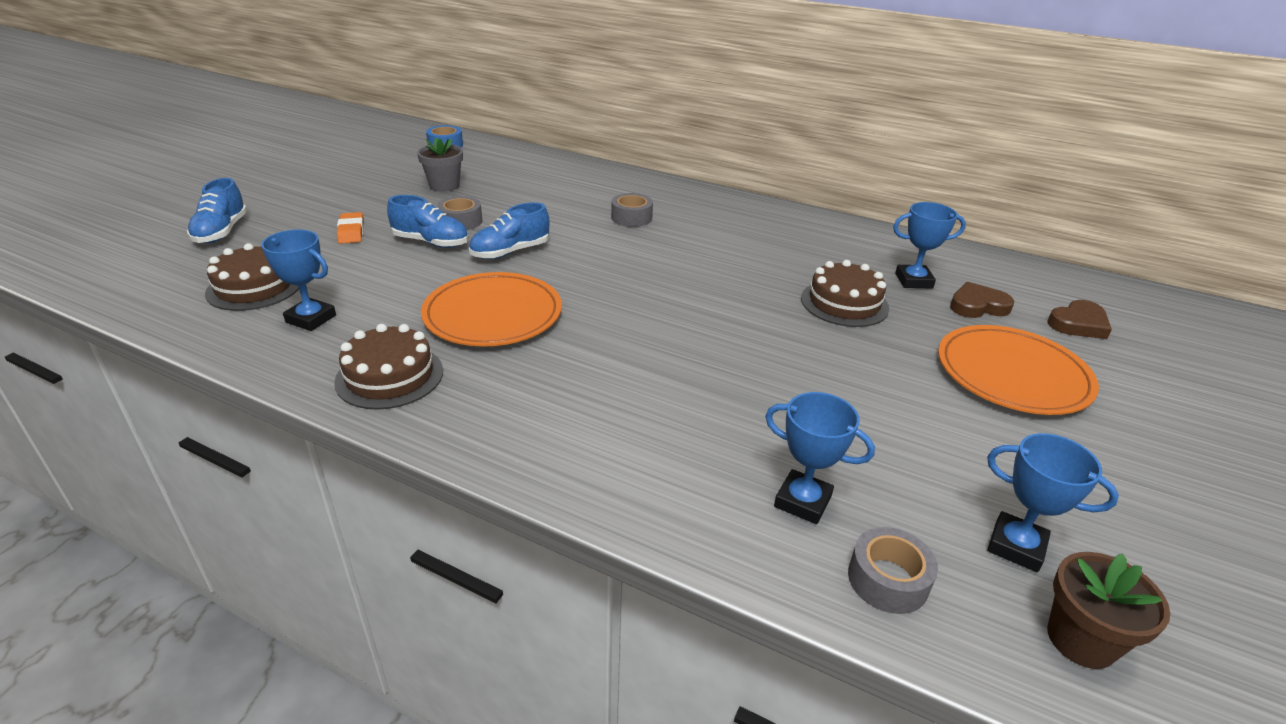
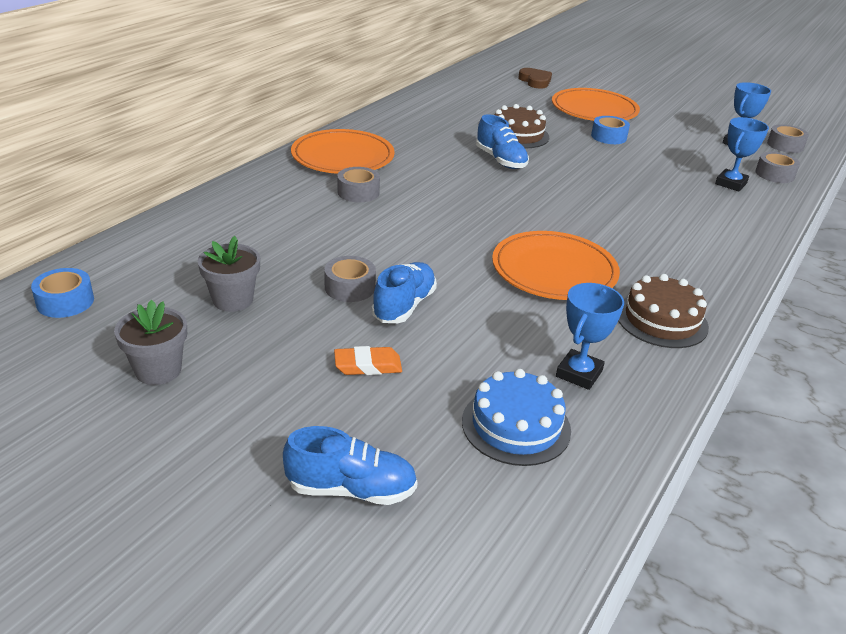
camera: 85 degrees left, 0 degrees up
brown cake [205,243,299,311] -> blue cake [462,369,571,466]
blue shoe [469,202,549,259] -> blue shoe moved to [476,114,529,169]
blue trophy [893,202,966,289] -> none
brown heart [950,282,1014,318] -> none
brown flower pot [1047,552,1170,669] -> grey tape [767,124,809,153]
none -> grey flower pot [114,300,187,385]
none -> orange plate [291,129,395,174]
none -> blue tape [591,116,630,144]

